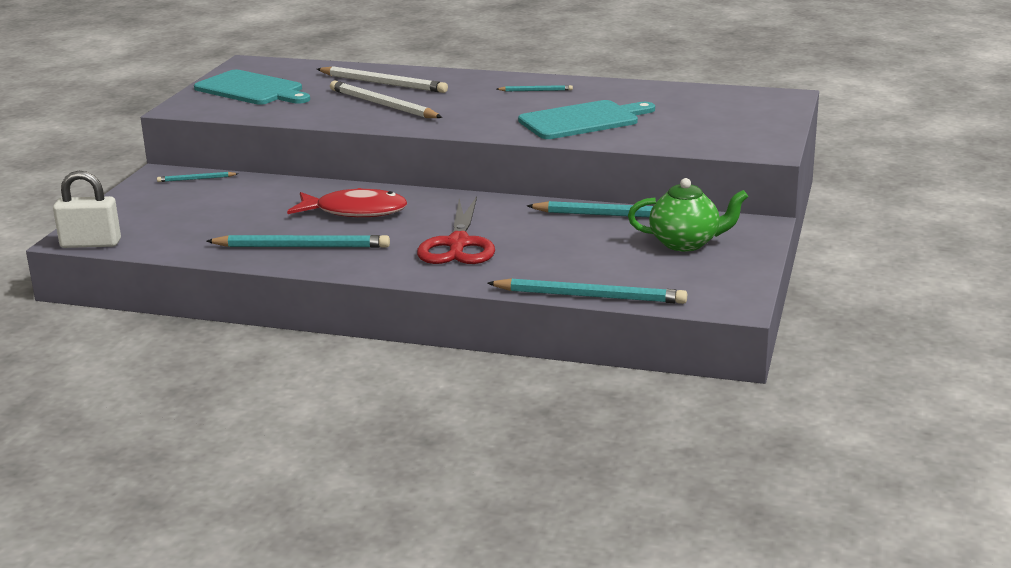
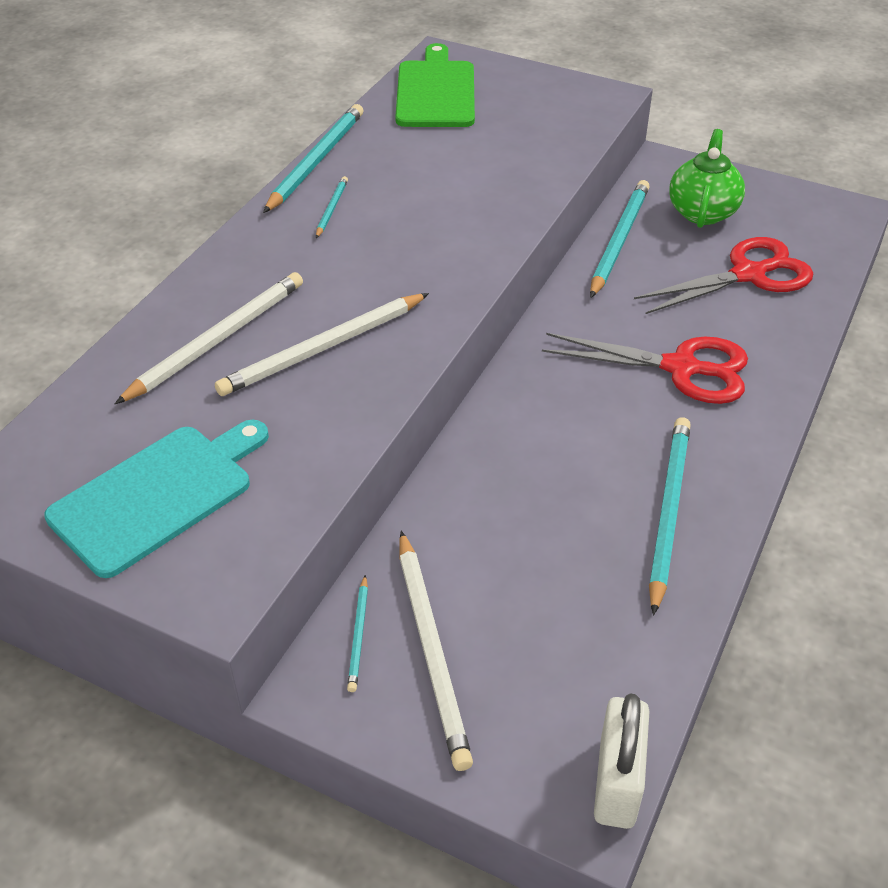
camera: 80 degrees left, 20 degrees up
red fish [287,188,407,217] -> none
turquoise pencil [487,278,687,304] -> turquoise pencil moved to [263,104,363,213]
turquoise cutting board [518,100,655,139] -> none
none -> green cutting board [395,43,475,127]
none -> white pencil [399,531,473,771]
none -> red scissors [634,237,813,314]

